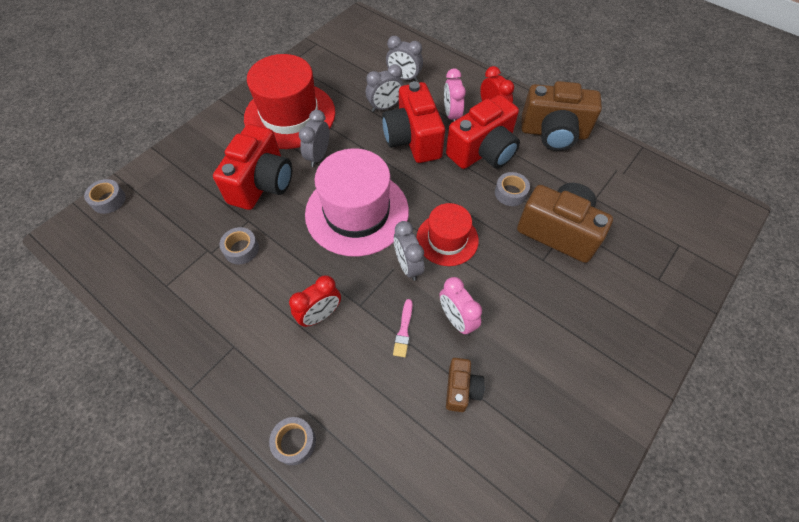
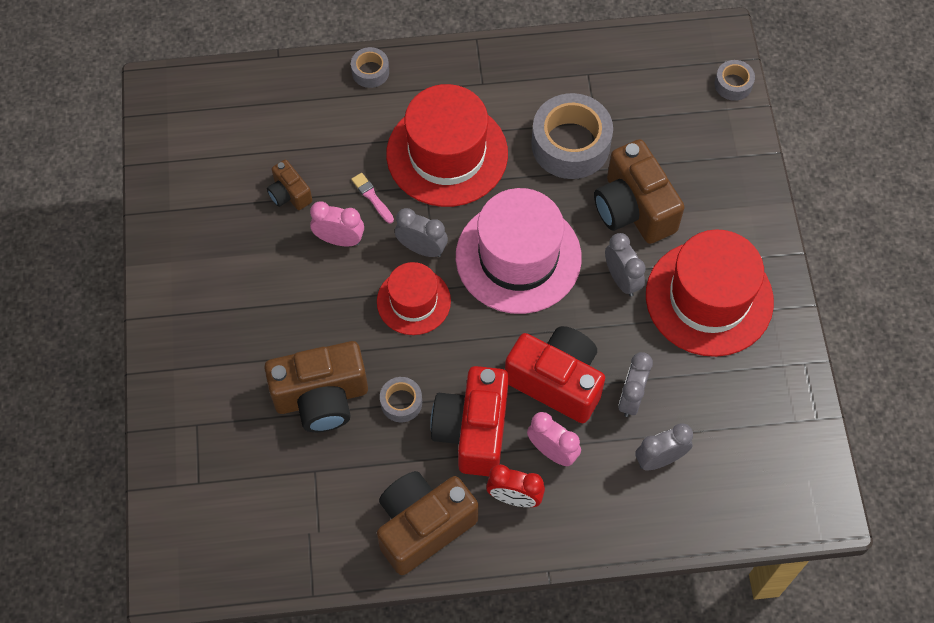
camera: 135 degrees right, 5 degrees up
red camera [213,124,292,210] -> brown camera [594,139,685,244]
grey tape [219,227,259,264] -> grey tape [531,93,613,179], size x2.05
red clock [289,275,341,327] -> red hat [386,84,508,207]

